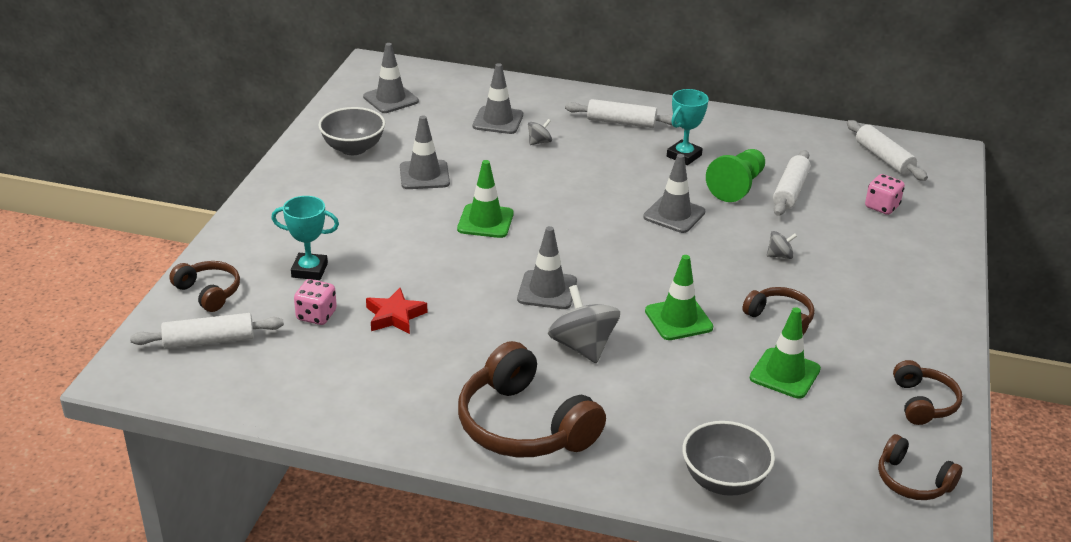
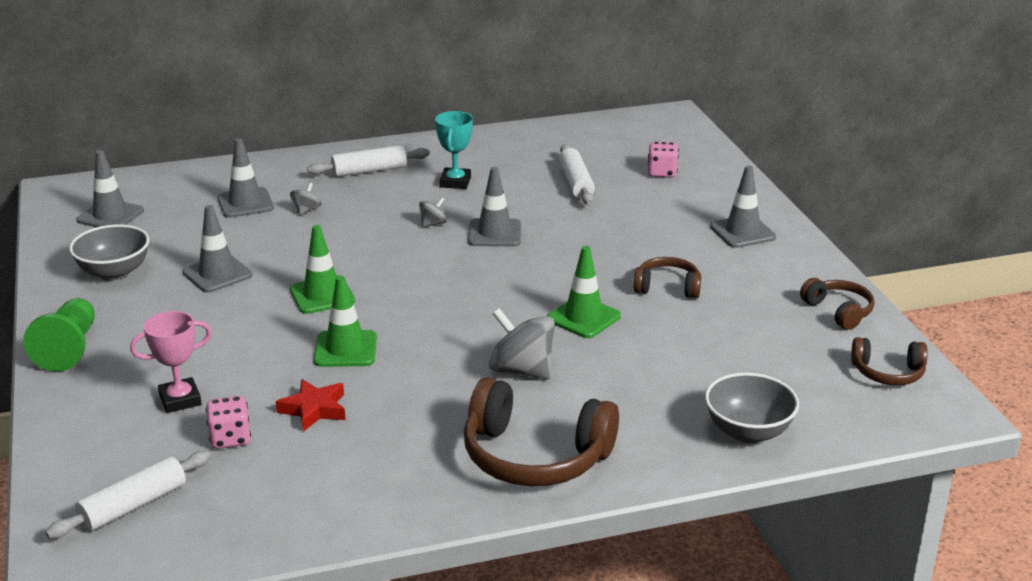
camera: 30 degrees left, 5 degrees down
brown headphones [169,261,240,312] -> none
turquoise trophy [271,196,339,280] -> pink trophy [130,311,212,413]
grey traffic cone [517,226,577,309] -> grey traffic cone moved to [710,166,776,248]
green pawn [706,149,765,202] -> green pawn moved to [23,298,95,372]
green traffic cone [750,307,821,399] -> green traffic cone moved to [314,276,377,367]
grey spinning top [767,231,797,259] -> grey spinning top moved to [419,197,447,227]
white rolling pin [847,120,928,181] -> none

